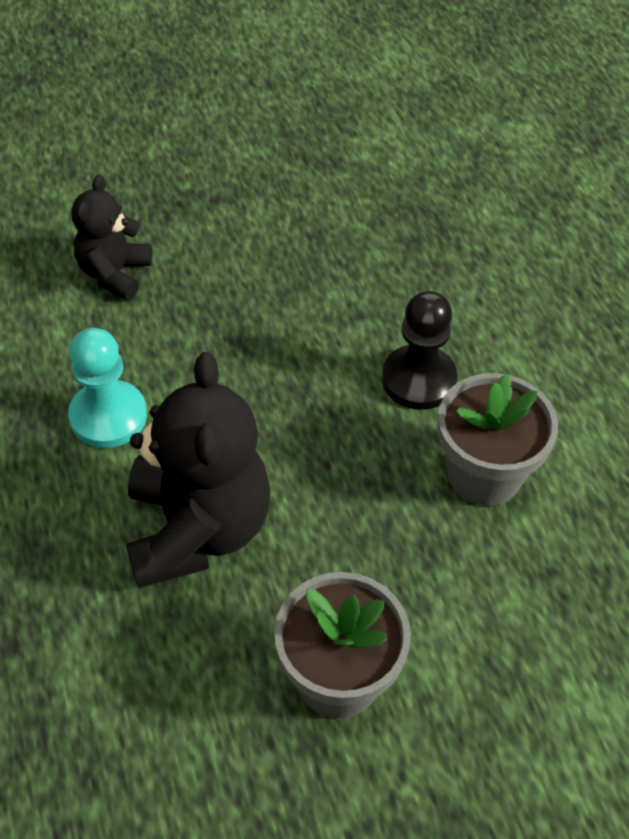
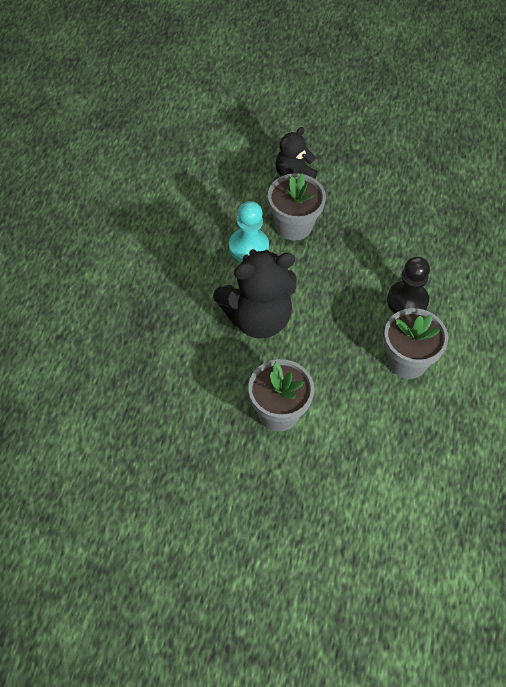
camera: 30 degrees right, 5 degrees up
black teddy bear [126,352,271,589] -> black teddy bear turned 45 degrees clockwise [213,249,297,339]
none -> grey flower pot [268,173,326,241]

